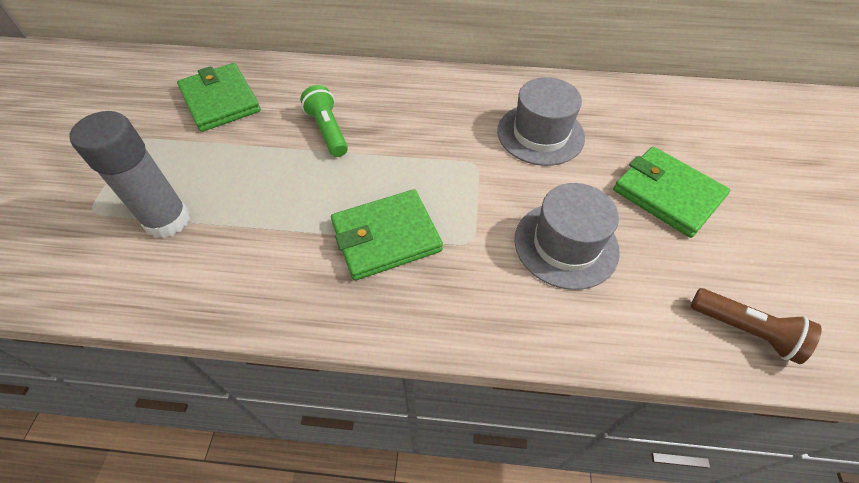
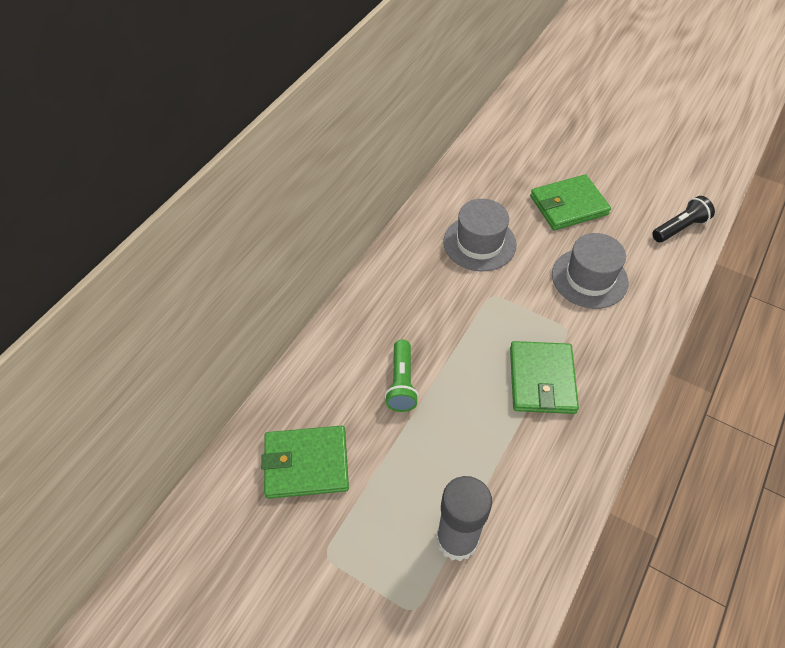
camera: 65 degrees left, 0 degrees up
green flashlight [300,85,348,157] -> green flashlight turned 90 degrees counterclockwise [385,340,419,412]
brown flashlight [691,288,822,364] -> black flashlight [652,196,715,242]

